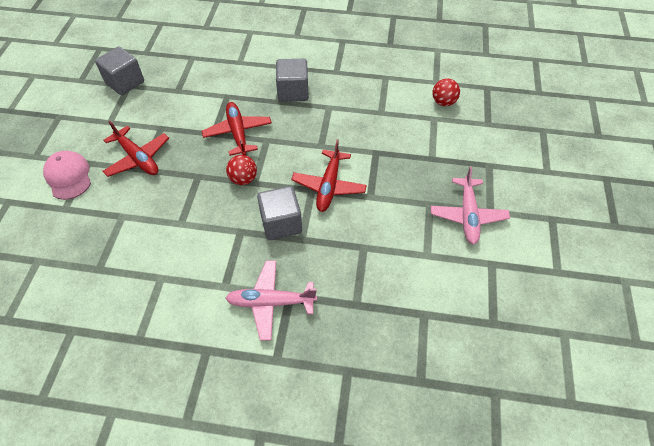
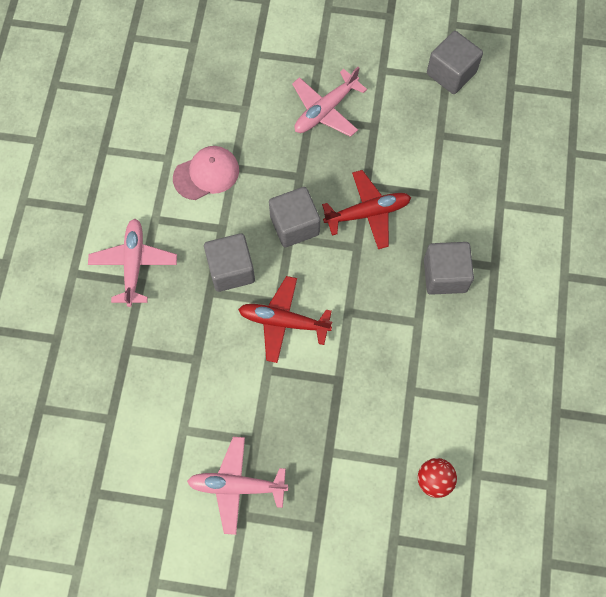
camera: 90 degrees right, 15 degrees up
pink cap [43,151,91,200] -> pink cap moved to [173,146,239,200]
red plane [103,120,169,177] -> pink plane [292,67,367,137]
red ball [226,155,257,185] -> grey cube [269,187,320,247]

